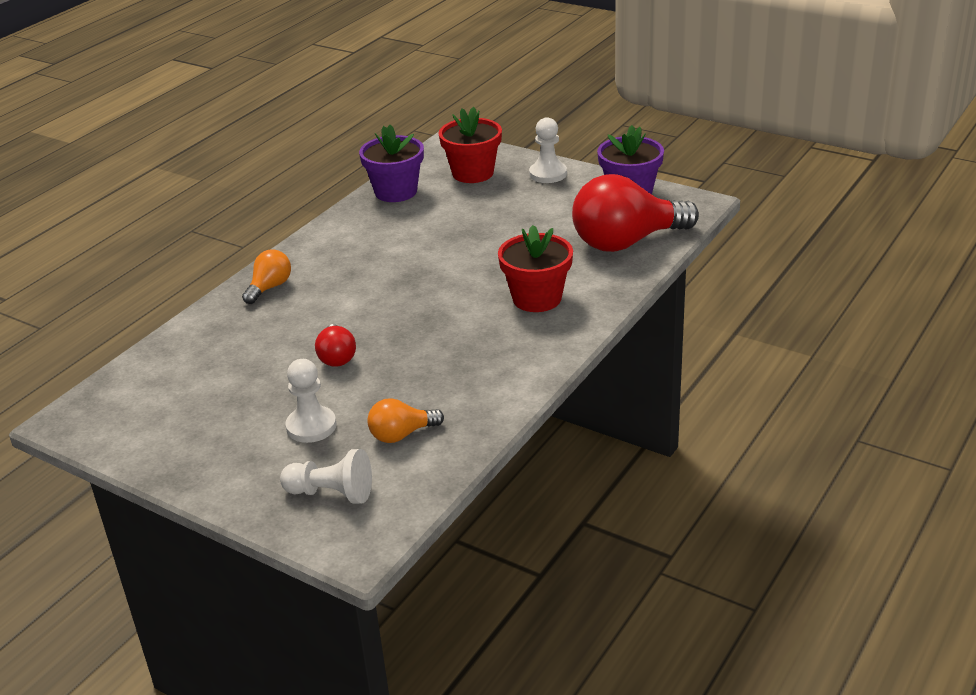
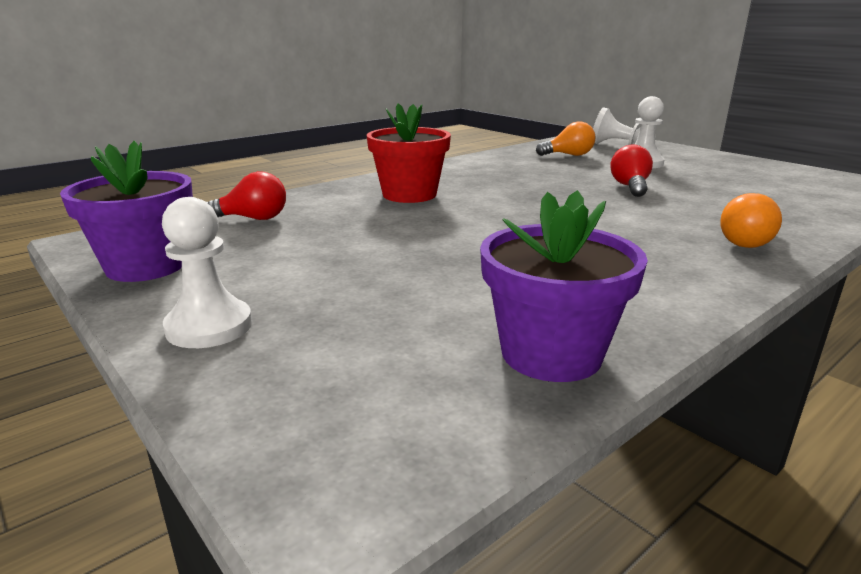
camera: 165 degrees left, 10 degrees down
red flower pot [438,107,502,183] -> none
red light bulb [572,174,699,252] -> red light bulb [207,171,286,220], size x0.48

